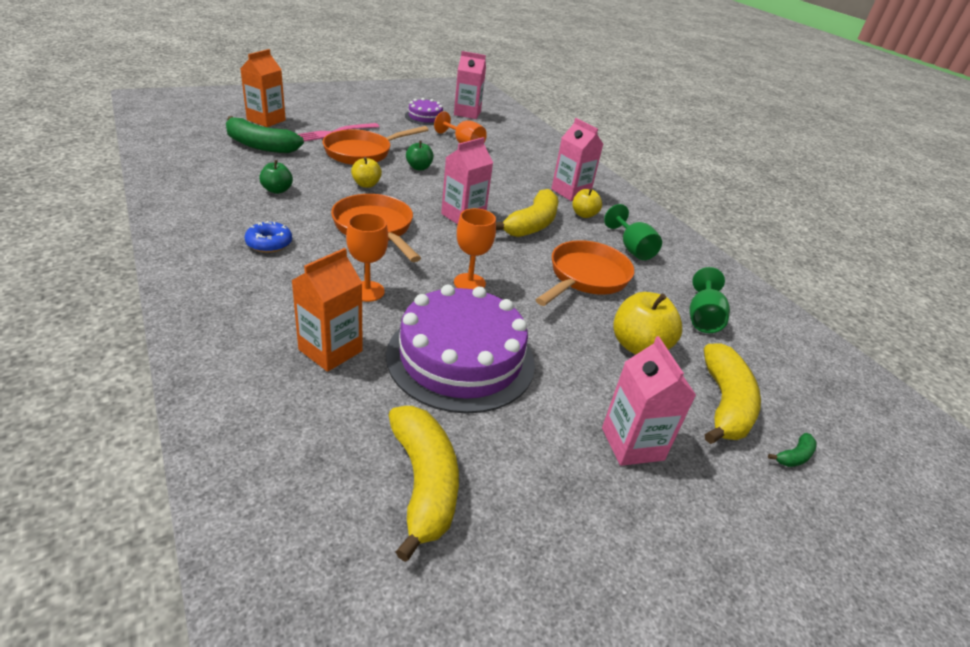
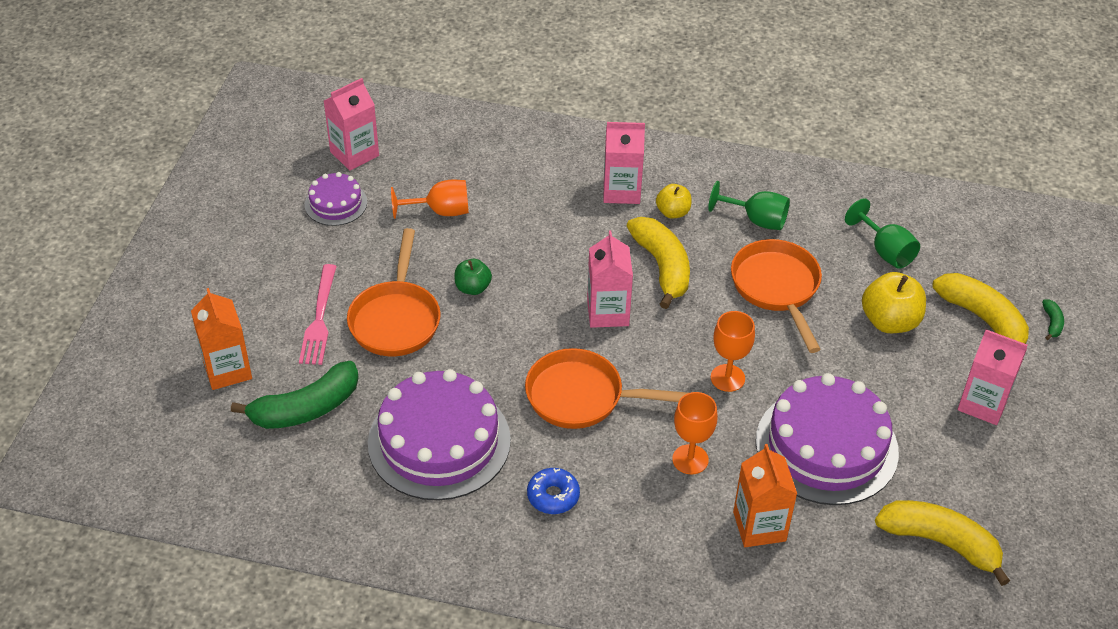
camera: 45 degrees left, 10 degrees up
green apple [259,160,293,194] -> purple cake [368,369,511,501]
yellow apple [351,157,382,188] -> none

